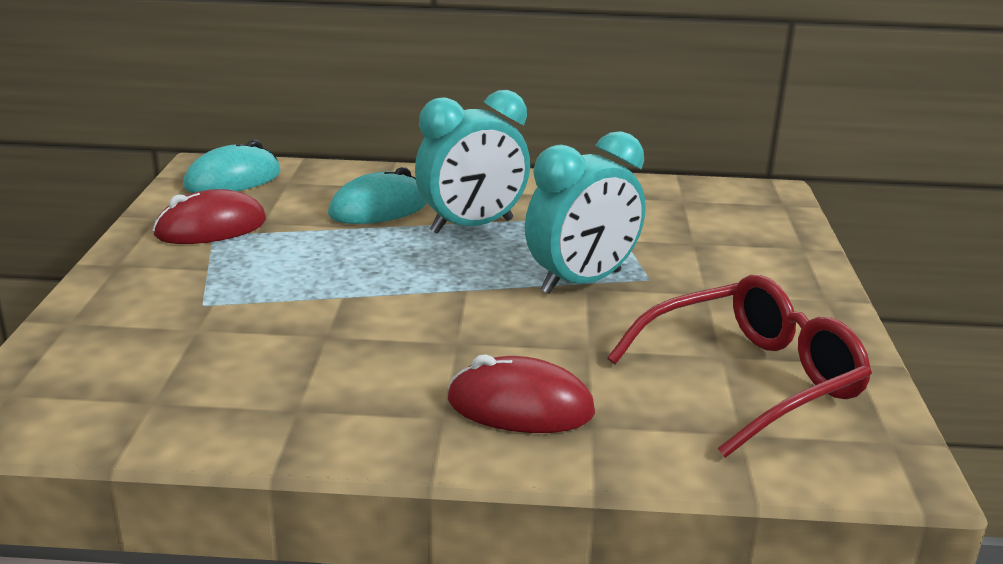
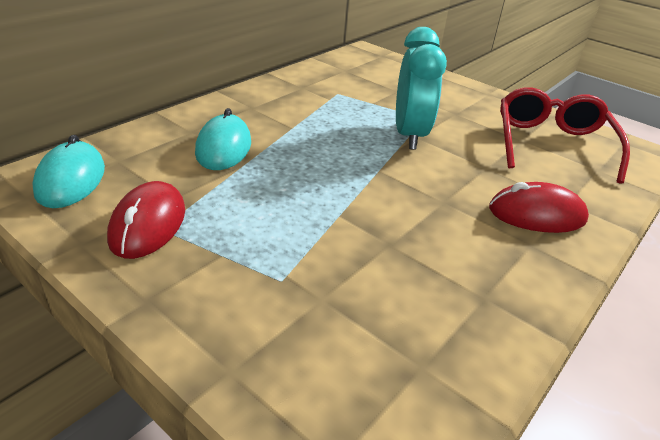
camera: 55 degrees left, 10 degrees up
turquoise clock [415,90,530,234] -> none
red mouse [447,354,595,433] -> red mouse turned 45 degrees clockwise [489,182,589,233]

